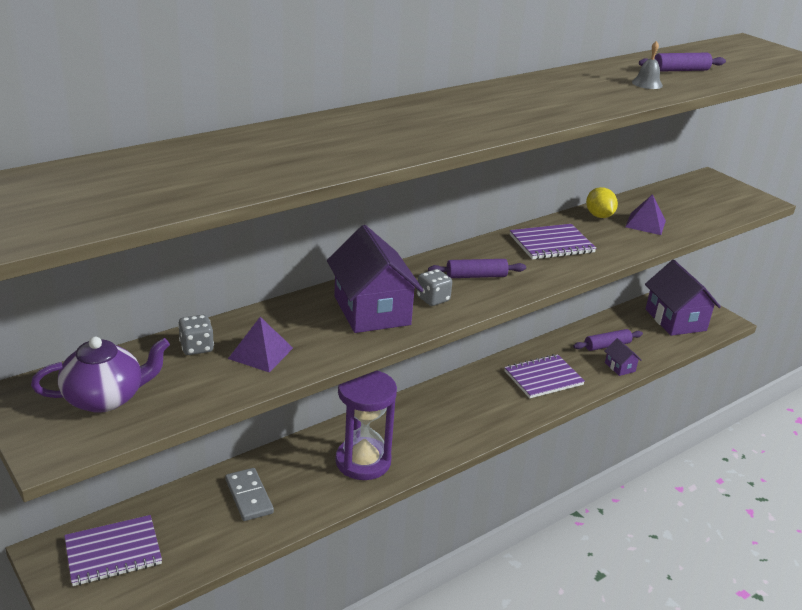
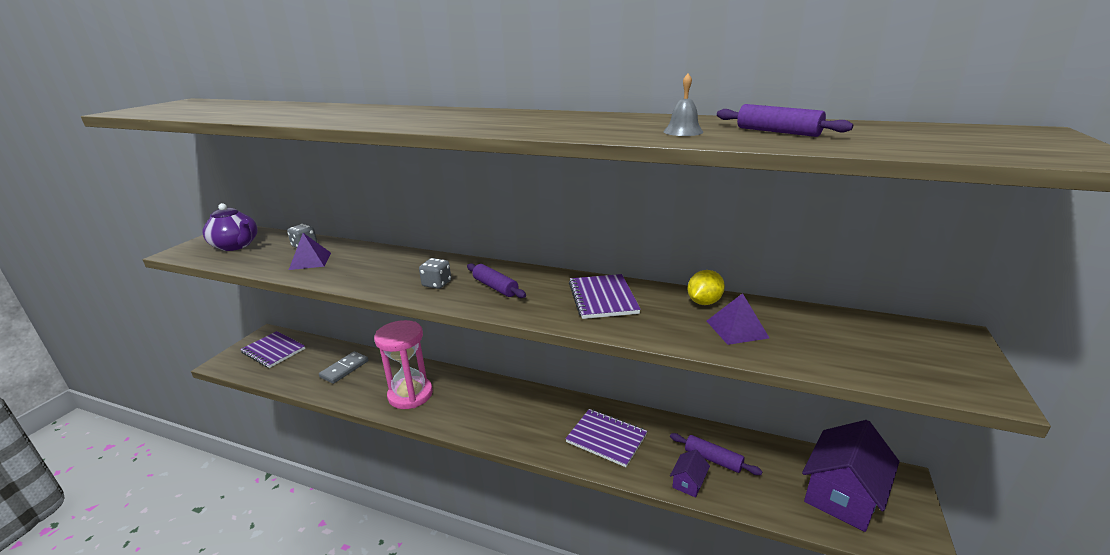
camera: 60 degrees right, 5 degrees down
purple house [327,225,424,333] -> none
purple hourglass [335,371,397,480] -> pink hourglass [374,320,433,409]
purple notebook [510,224,596,260] -> purple notebook turned 45 degrees clockwise [569,274,641,319]

